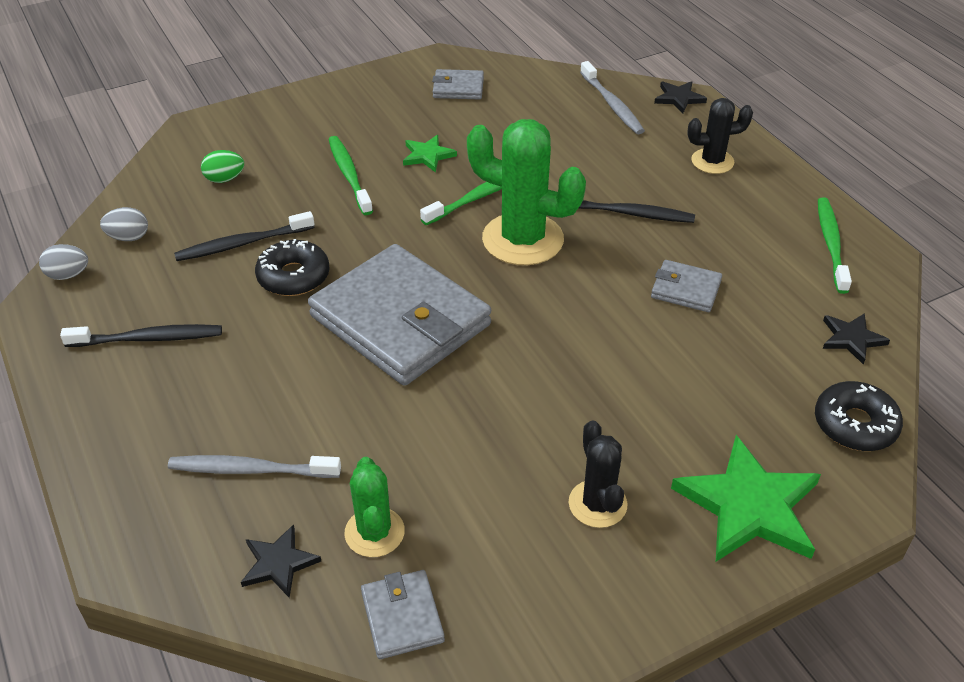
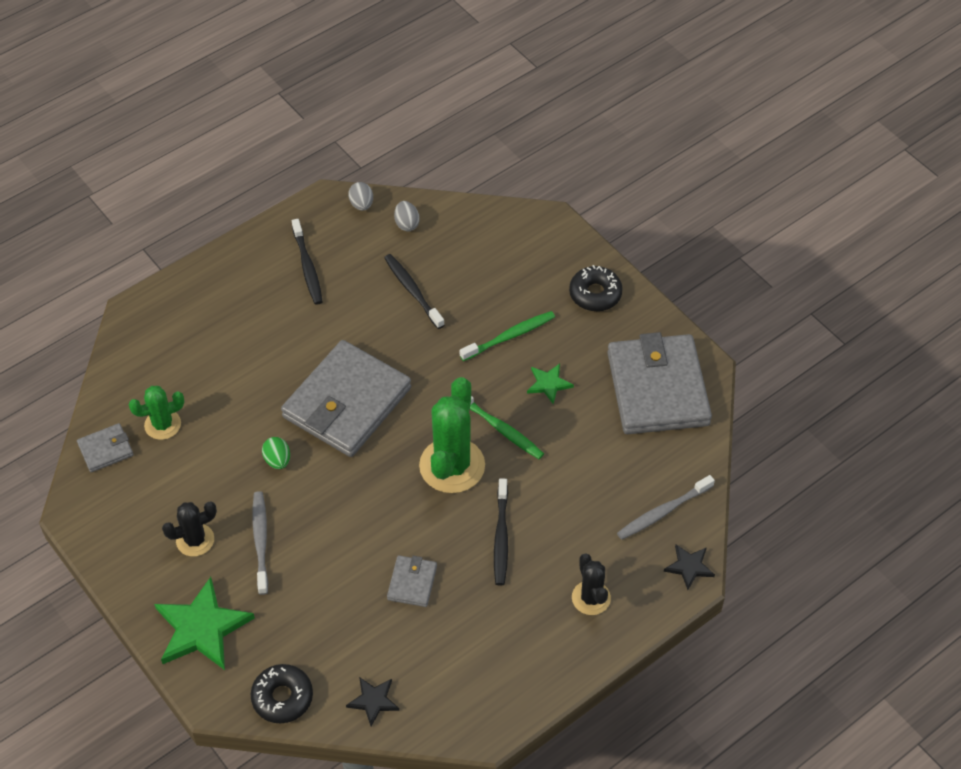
camera: 80 degrees right, 10 degrees up
grey toothbrush [168,455,341,478] -> grey toothbrush moved to [252,491,268,595]
green egg [201,150,244,183] -> green egg moved to [262,437,290,469]
black star [241,524,321,598] -> none
black donut [255,239,330,296] -> black donut moved to [569,265,623,311]
grey wallet [432,69,484,99] -> grey wallet [607,332,712,434], size x2.29
green toothbrush [818,197,852,294] -> none

